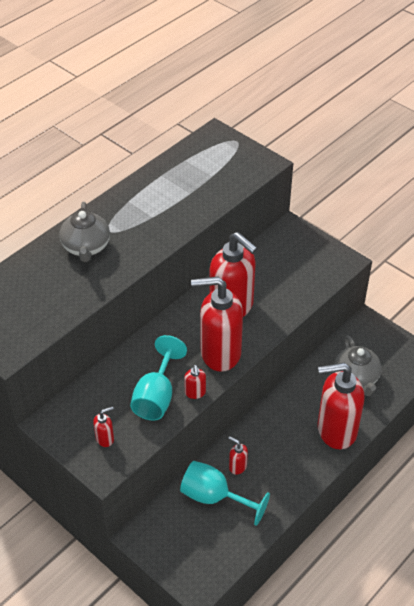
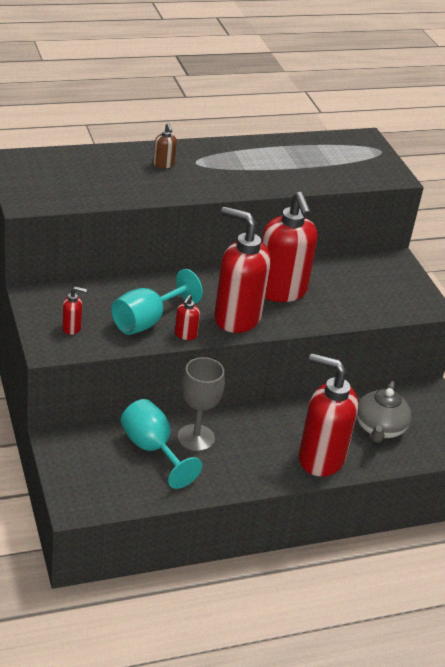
camera: 25 degrees right, 10 degrees down
grey teapot [59,202,110,262] -> brown soap dispenser [153,123,177,168]
red soap dispenser [228,436,248,475] -> grey goblet [177,357,225,451]

